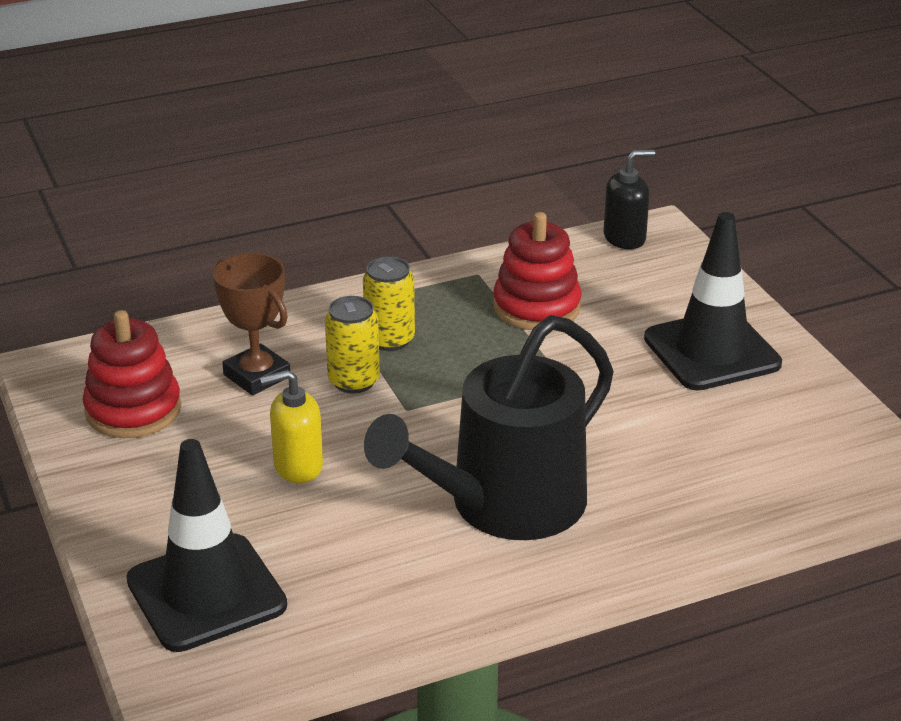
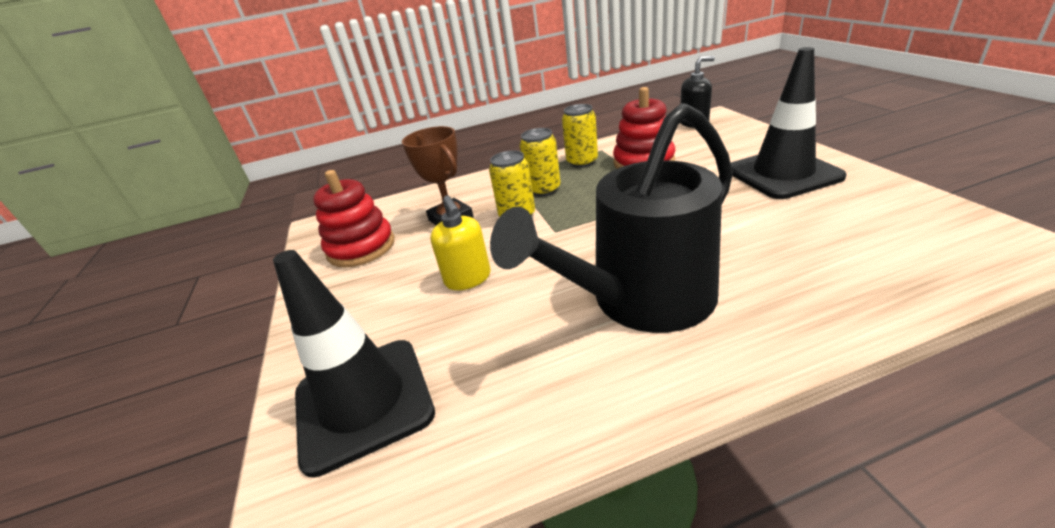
camera: 10 degrees right, 0 degrees up
yellow soap dispenser [260,370,323,483] -> yellow soap dispenser turned 105 degrees counterclockwise [430,195,491,290]
none -> yellow can [562,104,598,168]

